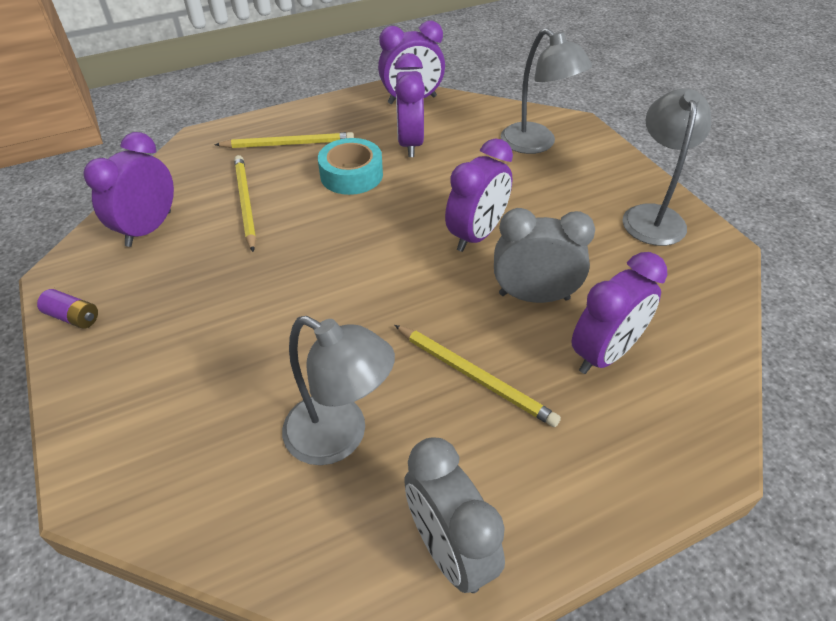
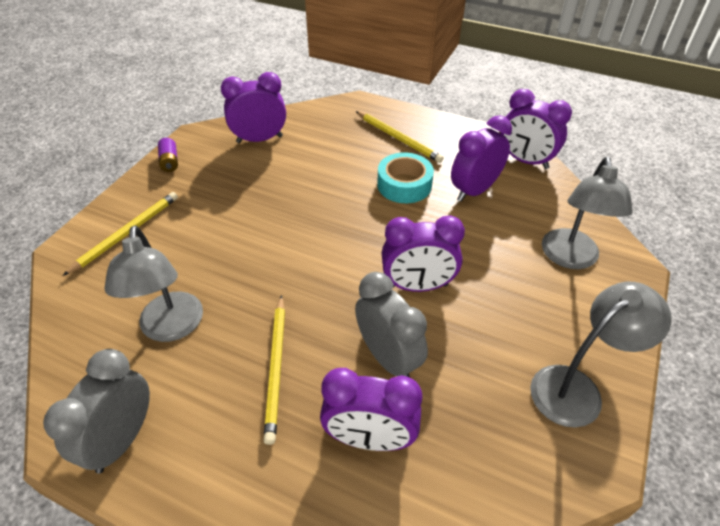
camera: 50 degrees right, 0 degrees up
yellow pencil [234,155,256,252] -> yellow pencil moved to [63,192,178,276]

